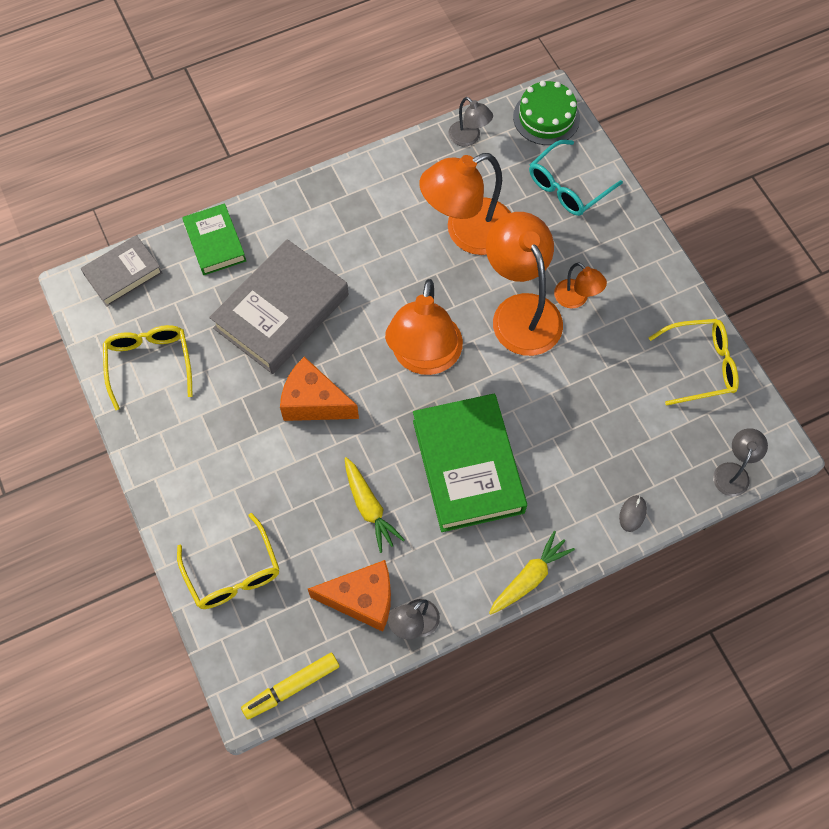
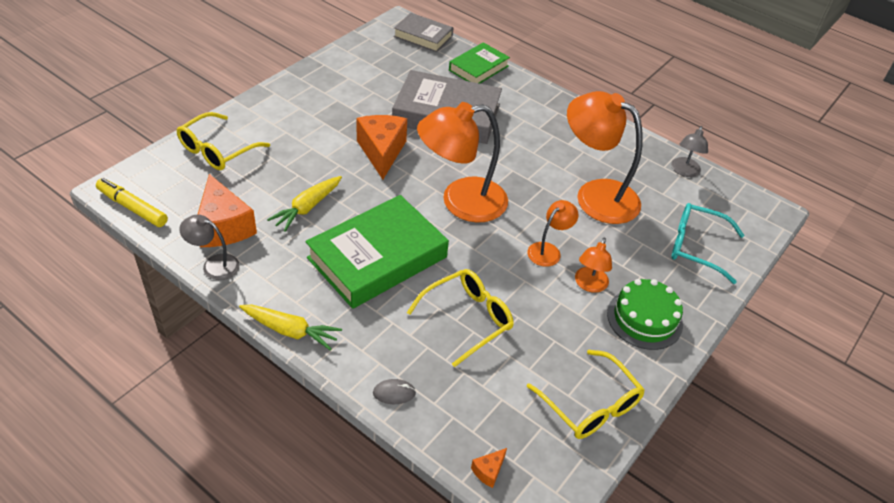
camera: 60 degrees right, 20 degrees down
yellow glasses [103,325,193,410] -> yellow glasses moved to [407,269,514,367]
orange lamp [486,212,563,356] -> orange lamp [527,200,579,267], size x0.49
green cake [513,81,580,145] -> green cake moved to [607,279,683,350]
grey lamp [713,428,768,496] -> orange cheese [471,448,507,488]

